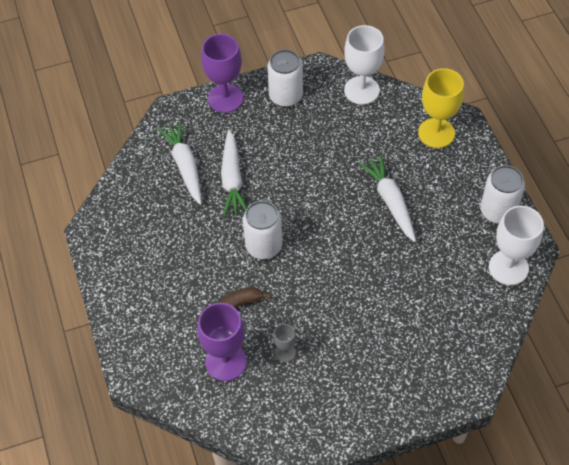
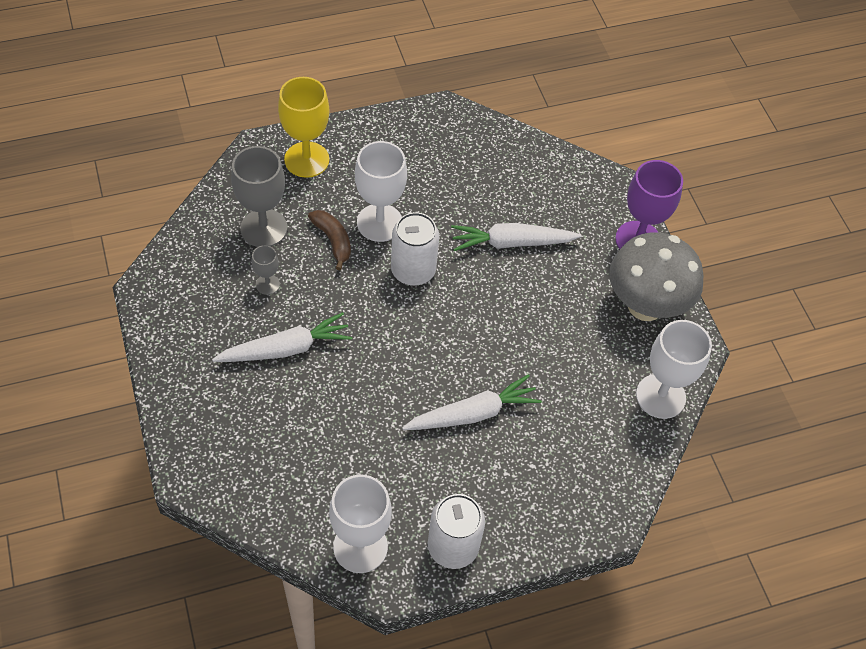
camera: 85 degrees right, 0 degrees up
white carrot [158,121,202,205] -> white carrot moved to [212,312,352,362]
purple goblet [197,303,247,381] -> grey goblet [231,146,287,247]
white can [267,50,303,107] -> grey mushroom [609,232,704,321]
yellow goblet [418,68,464,148] -> yellow goblet moved to [278,77,329,178]
none -> white goblet [355,141,407,242]

